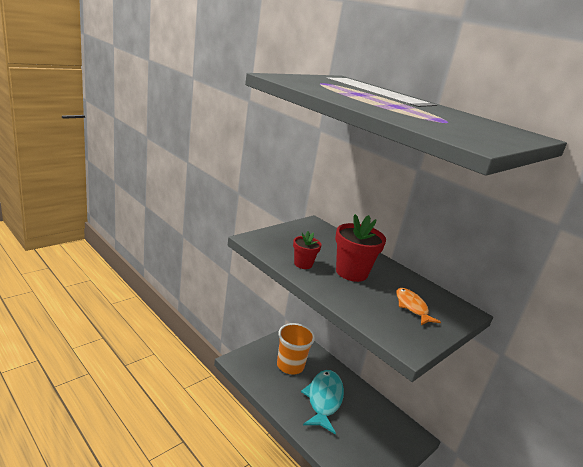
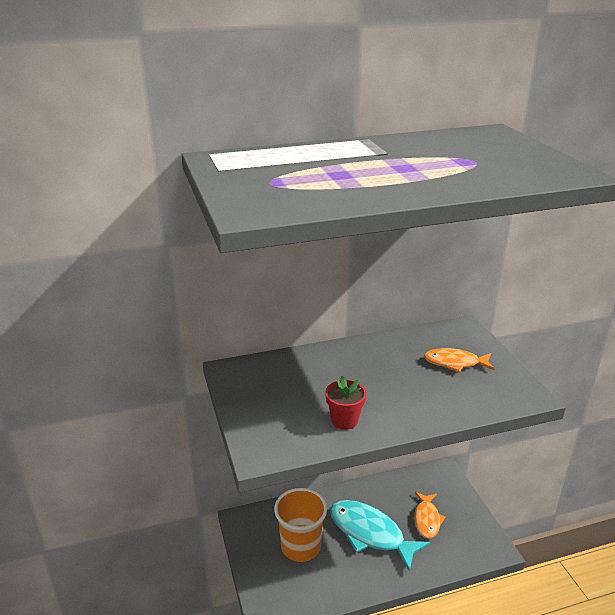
camera: 60 degrees left, 5 degrees up
red flower pot [335,214,386,282] -> none
none -> orange fish [414,492,446,539]

